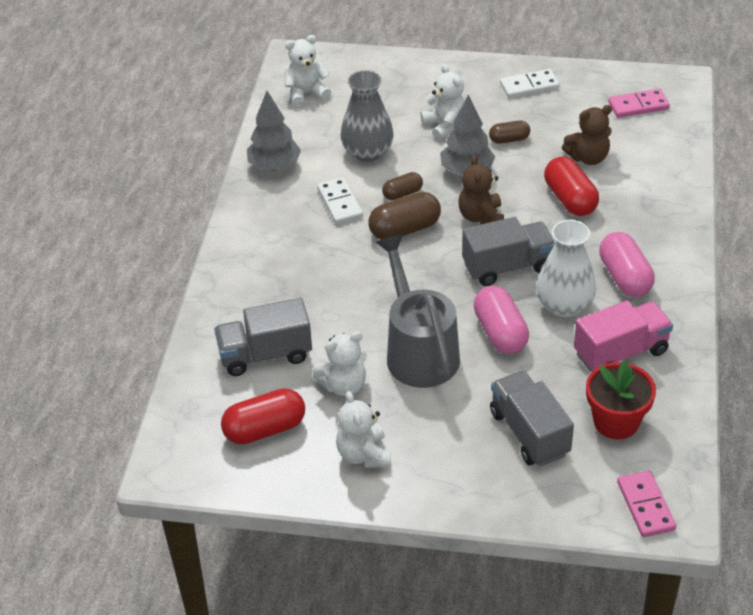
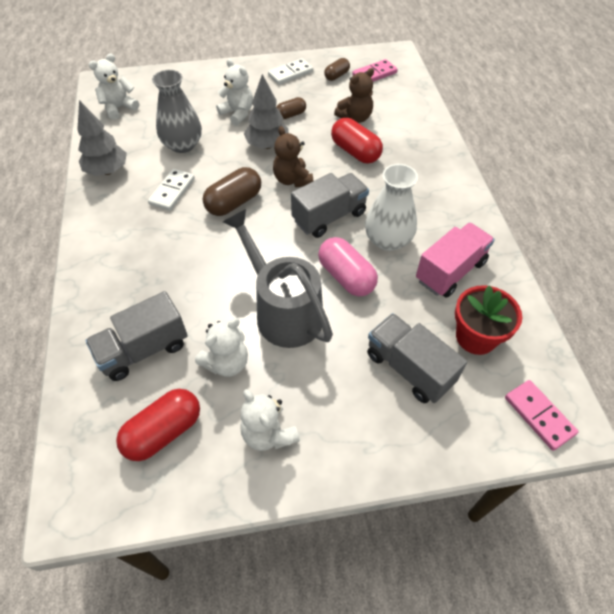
camera: 20 degrees left, 10 degrees up
white domino [317,177,363,224] -> white domino turned 60 degrees clockwise [148,169,195,211]
brown capsule [382,172,423,200] -> brown capsule moved to [324,58,350,81]
pink capsule [599,232,655,297] -> none

